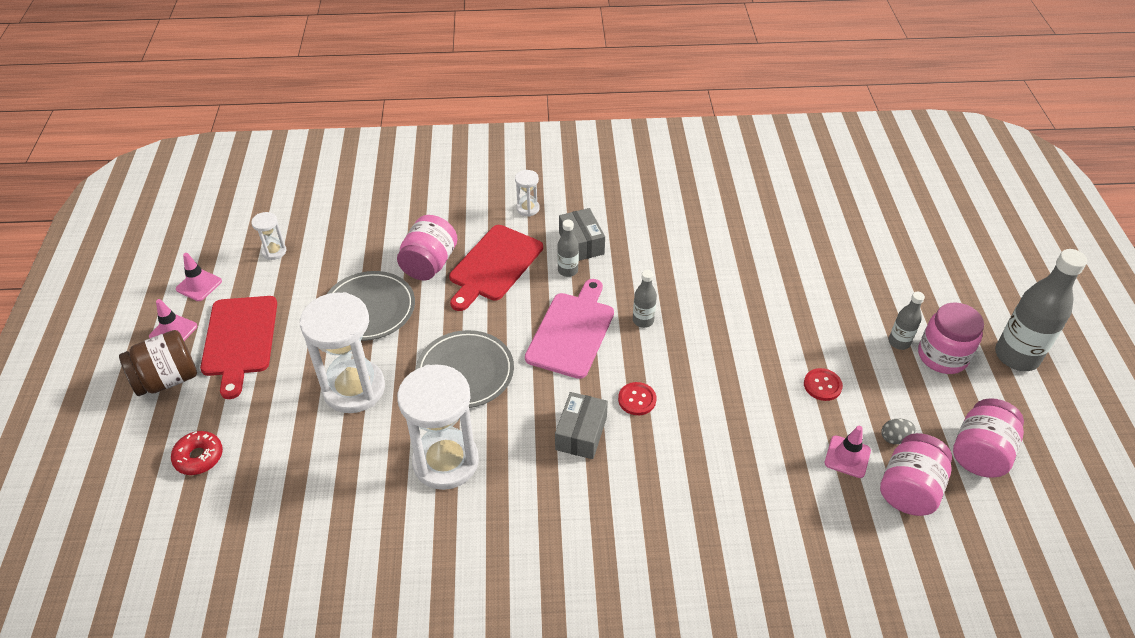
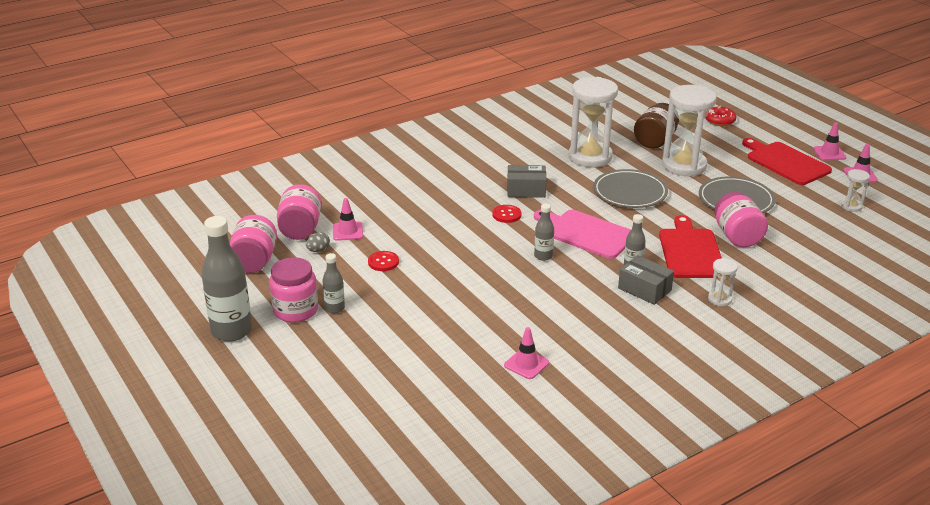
camera: 150 degrees right, 15 degrees down
brown jar [119,330,197,396] -> brown jar moved to [634,103,679,149]
pink cutting board [525,279,614,379] -> pink cutting board turned 135 degrees clockwise [534,210,631,259]
grey box [555,392,608,459] -> grey box turned 75 degrees counterclockwise [507,165,546,198]
none -> pink traffic cone [504,327,549,379]

